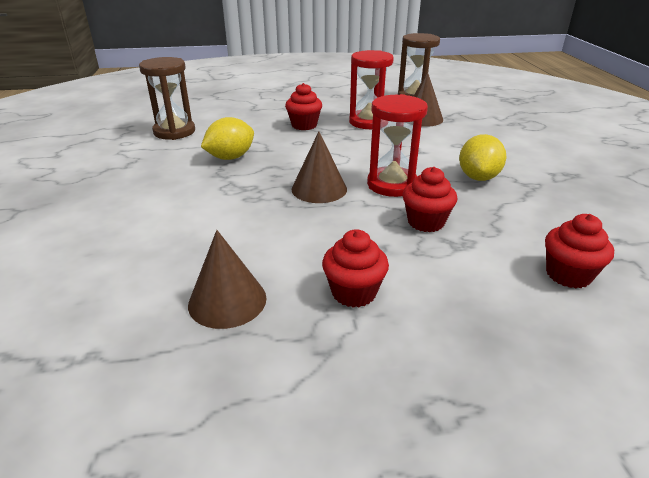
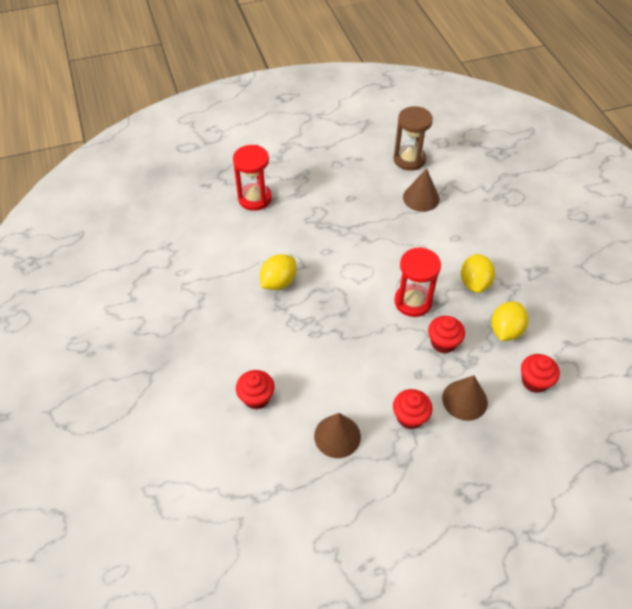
camera: 10 degrees left, 20 degrees up
brown hourglass [139,57,195,140] -> none
red cupcake [285,83,322,130] -> red cupcake moved to [236,370,275,410]
brown cone [292,131,347,203] -> brown cone moved to [442,375,488,421]
red hourglass [349,50,394,129] -> red hourglass moved to [233,145,272,211]
none -> yellow lemon [491,301,528,341]

